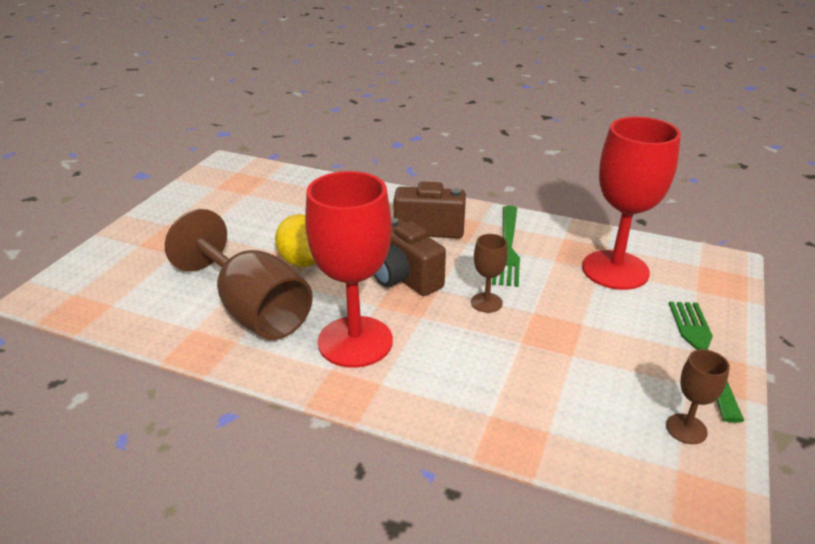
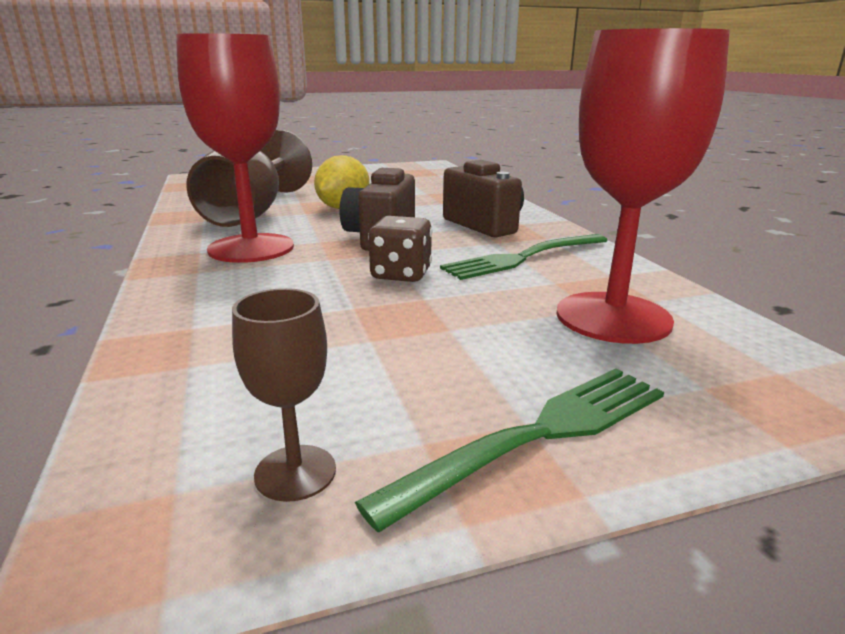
camera: 50 degrees right, 10 degrees down
brown goblet [471,234,508,313] -> brown dice [368,216,432,282]

